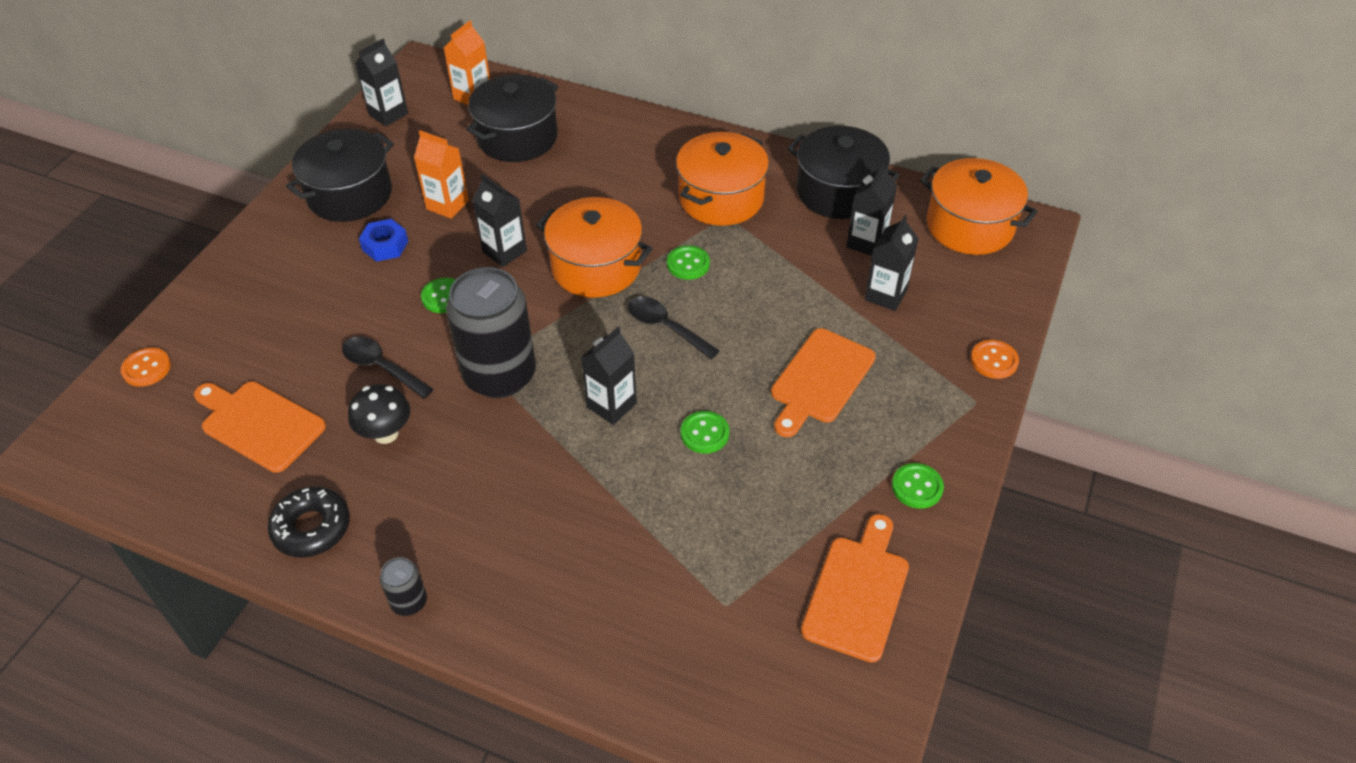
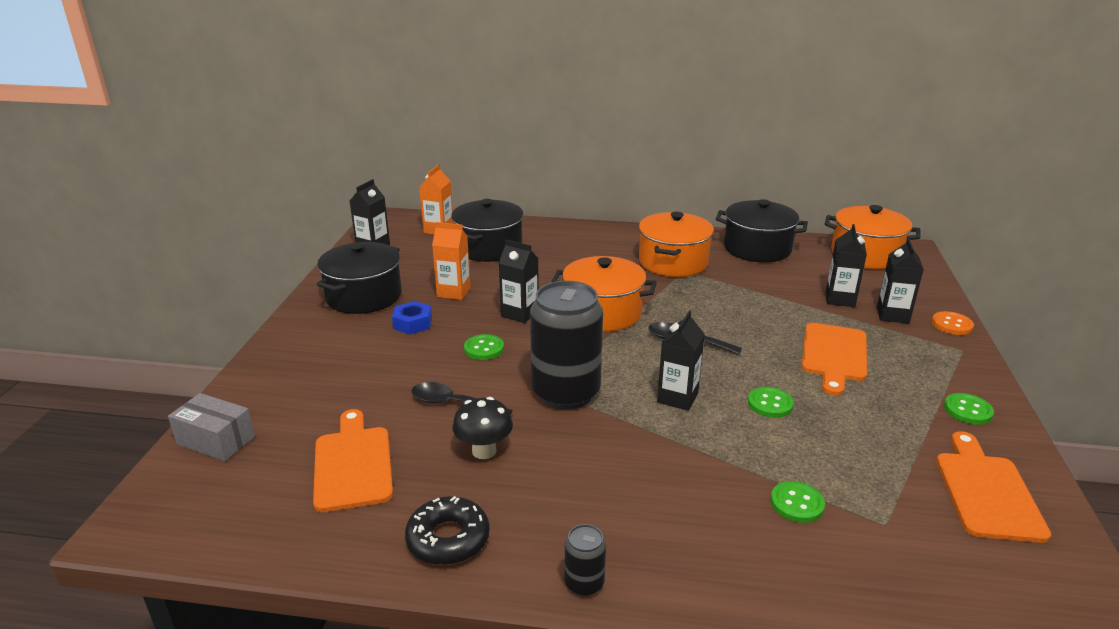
camera: 15 degrees left, 20 degrees down
orange button [121,348,171,387] -> grey box [168,393,255,461]
orange cutting board [194,381,326,473] -> orange cutting board turned 60 degrees clockwise [313,409,393,512]
green button [667,245,710,280] -> green button moved to [770,481,825,523]
black carton [846,163,897,256] -> black carton moved to [877,238,924,324]

